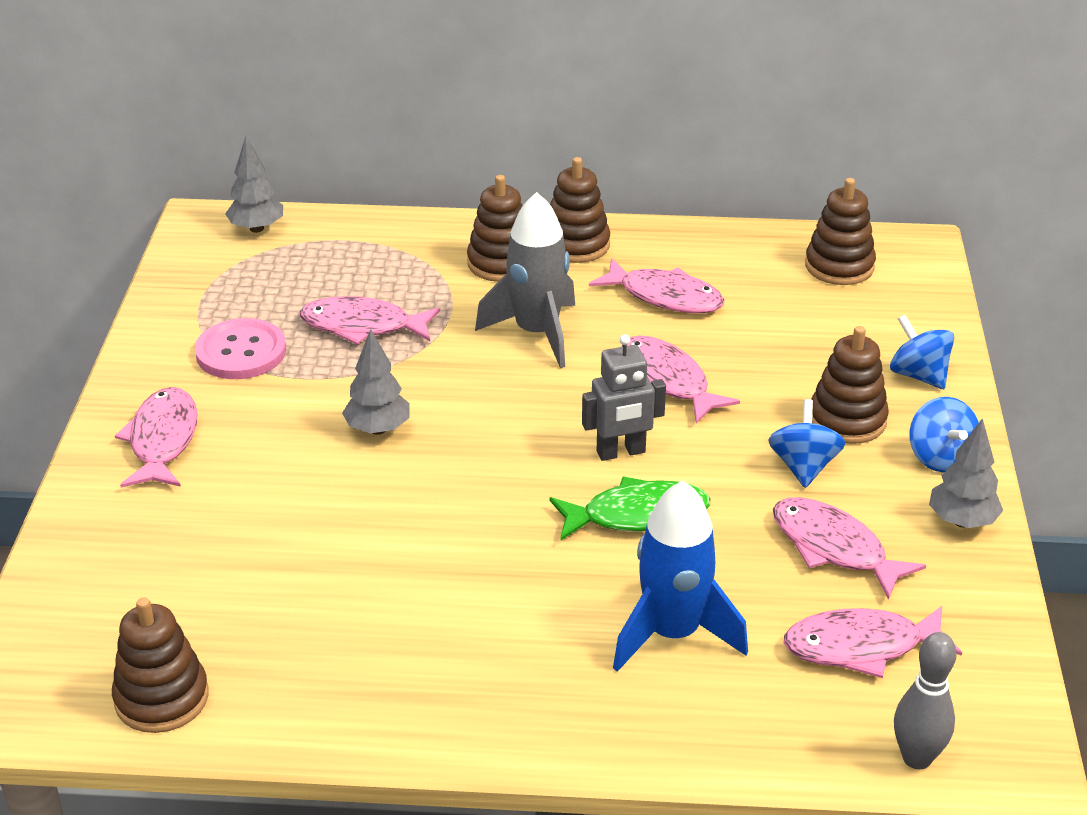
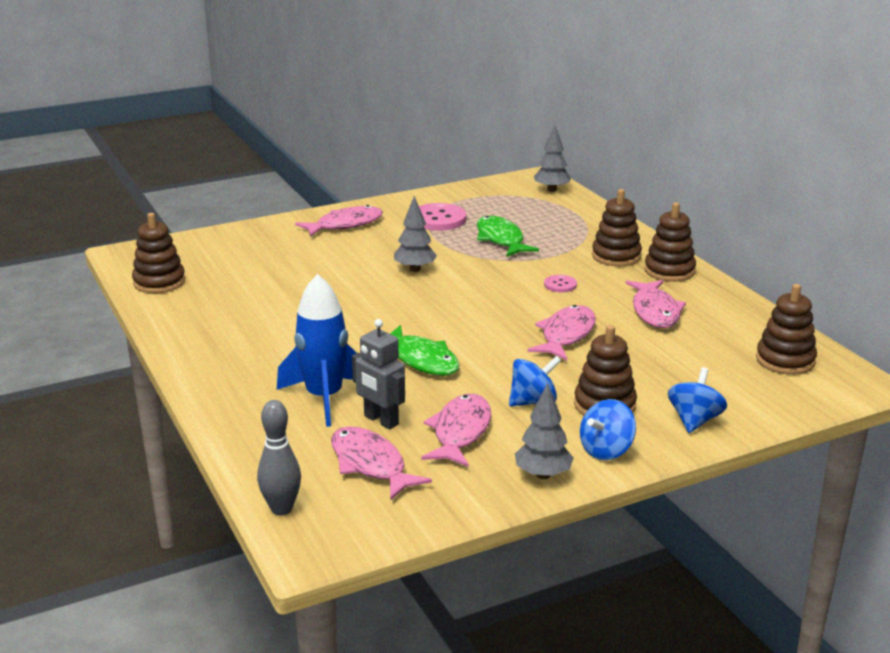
camera: 60 degrees right, 10 degrees down
pink fish [300,296,440,345] -> green fish [477,216,539,257]
grey rocket [475,192,575,368] -> pink button [544,275,577,292]
grey robot [582,334,666,461] -> grey robot moved to [352,319,405,429]

